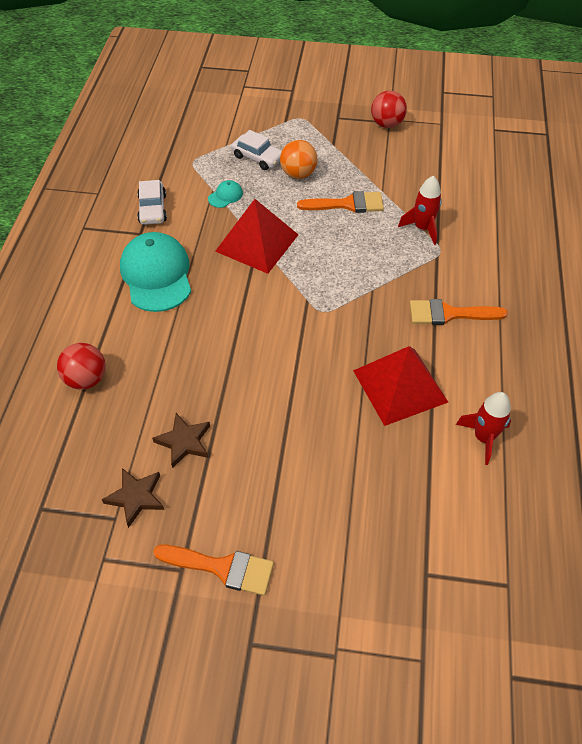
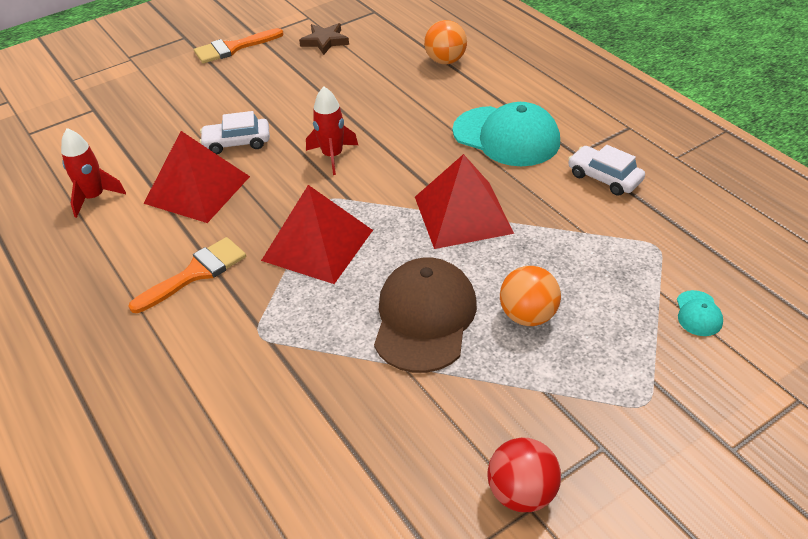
camera: 140 degrees right, 10 degrees down
red ball [57,343,106,390] -> orange ball [424,20,467,64]
brown star [152,413,210,468] -> none
turquoise cap [208,180,243,208] -> turquoise cap moved to [677,290,723,336]
white car [231,130,282,170] -> white car moved to [200,111,270,154]
orange brush [297,191,384,213] -> brown cap [374,257,477,373]
red rocket [398,176,442,245] -> red rocket moved to [306,87,358,175]
none -> red pyramid [261,185,373,284]

